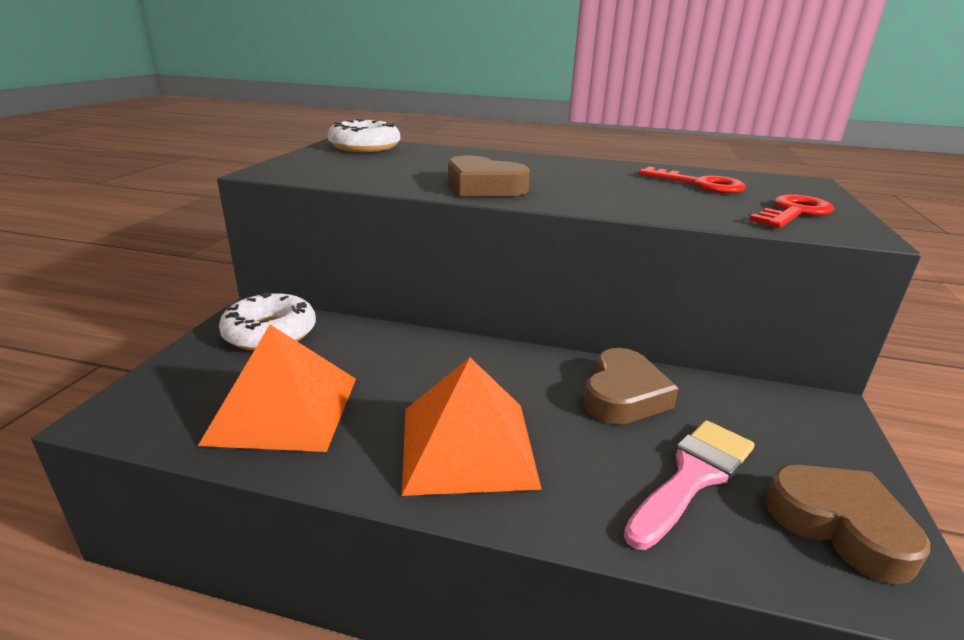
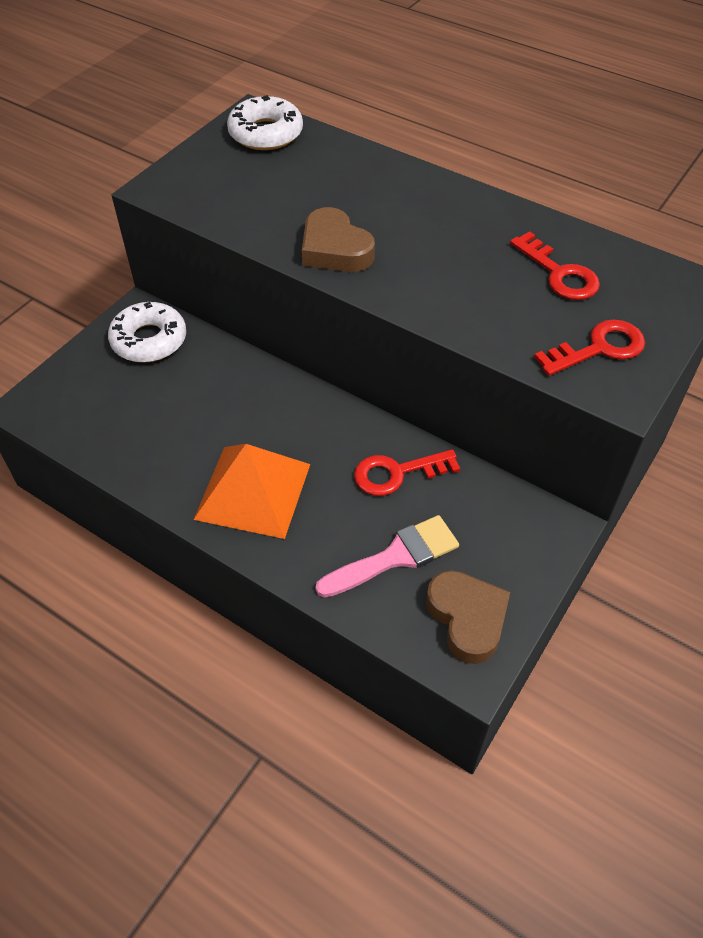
camera: 20 degrees right, 25 degrees up
orange pyramid [198,324,356,452] -> none
brown heart [584,348,679,425] -> red key [354,449,460,496]

